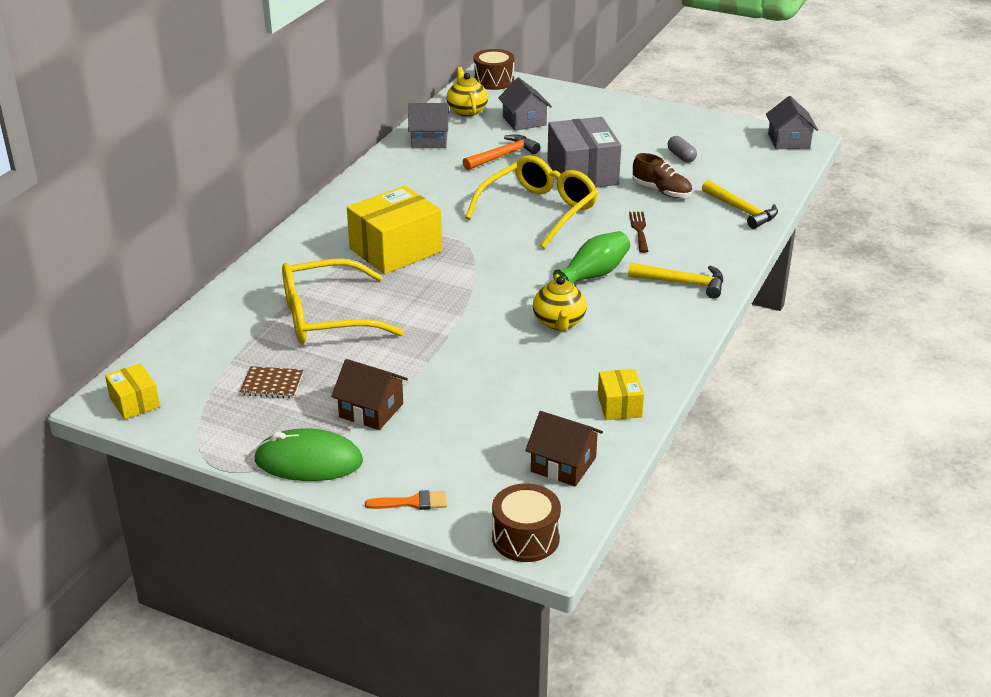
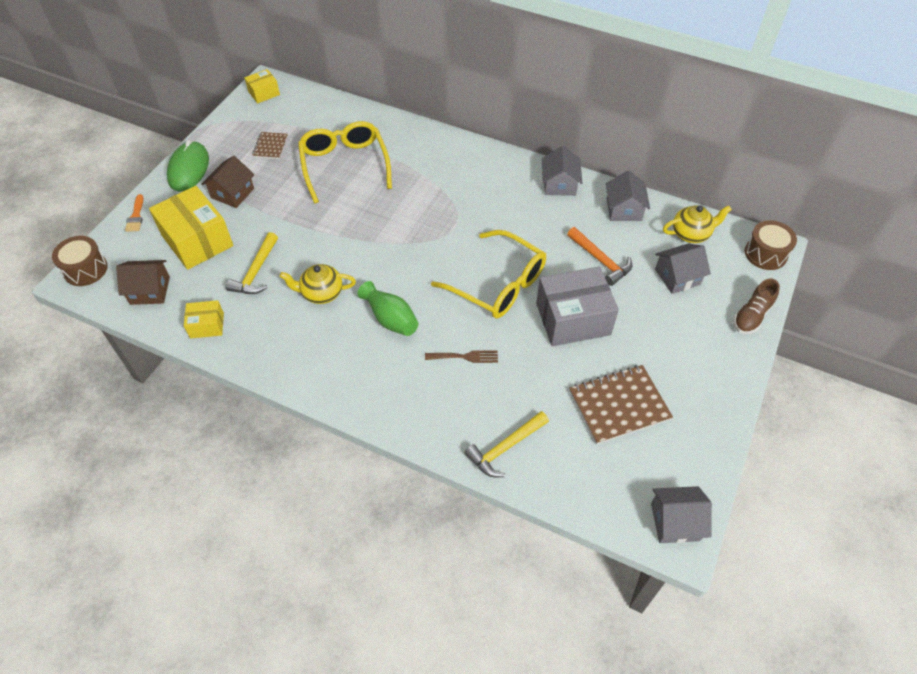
camera: 90 degrees right, 20 degrees up
yellow box [347,186,442,274] -> yellow box moved to [149,186,233,270]
brown house [525,411,603,486] -> brown house turned 60 degrees clockwise [116,260,170,305]
yellow hammer [628,262,723,299] -> yellow hammer moved to [226,232,278,294]
brown shoe [632,153,692,198] -> brown shoe moved to [733,279,780,334]
grey capsule [668,136,697,163] -> brown notebook [569,365,673,444]
none -> grey house [542,146,582,196]

